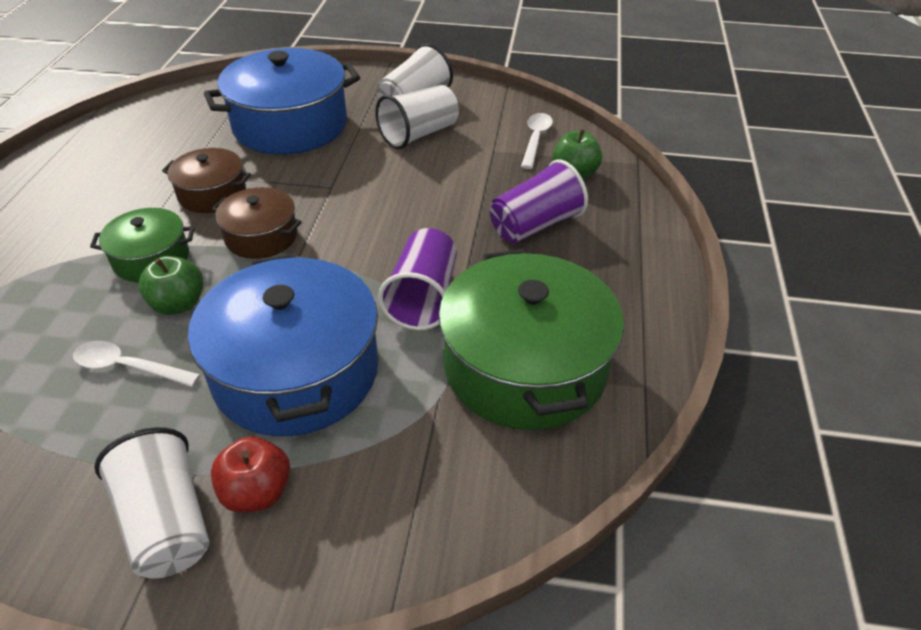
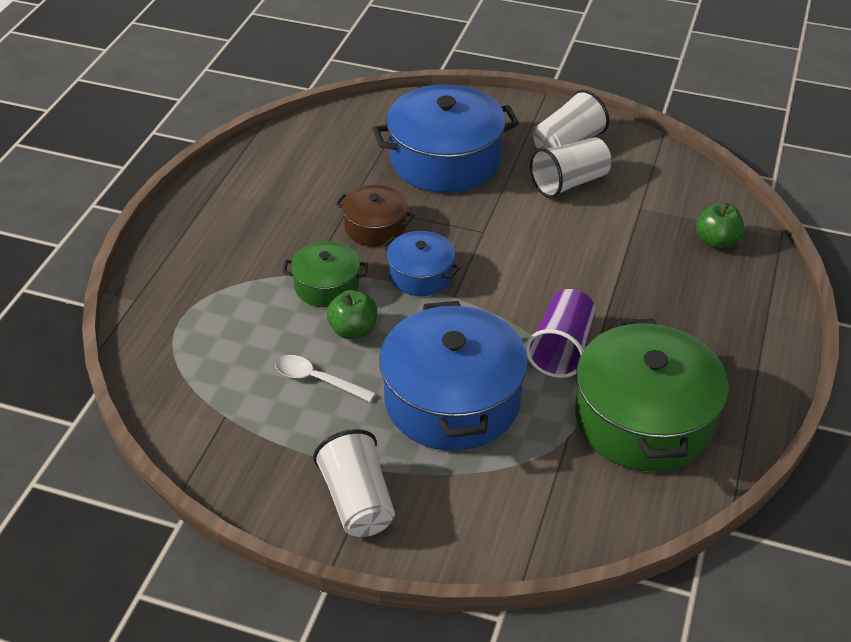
camera: 10 degrees right, 0 degrees up
red apple [211,437,290,513] -> none
brown pot [212,187,302,259] -> blue pot [382,231,460,296]
purple cup [490,159,588,243] -> none
white spoon [521,113,553,169] -> none

